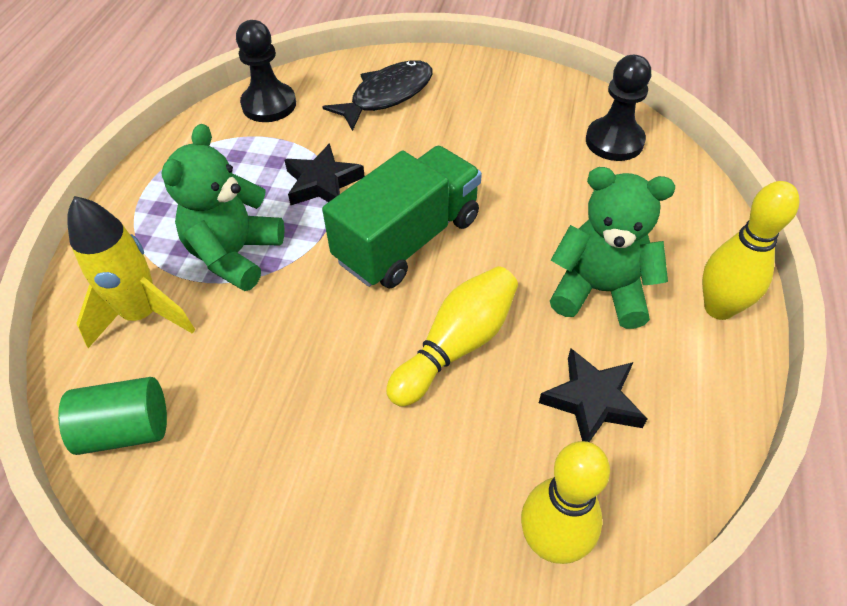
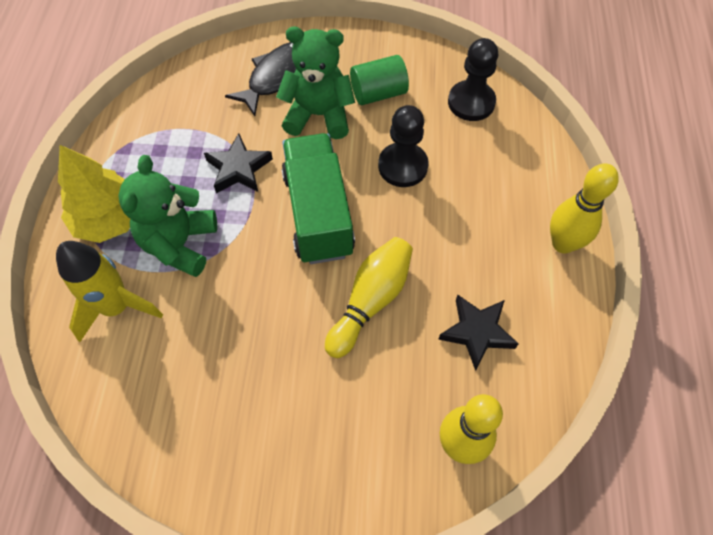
camera: 10 degrees left, 10 degrees up
green cylinder [58,377,167,455] -> green cylinder moved to [350,55,409,105]
black pawn [236,20,296,122] -> black pawn moved to [378,105,429,187]
green truck [322,146,482,288] -> green truck turned 45 degrees counterclockwise [282,133,355,264]
green teddy bear [550,167,675,329] -> green teddy bear moved to [276,26,355,139]
none -> yellow tree [58,145,130,243]

